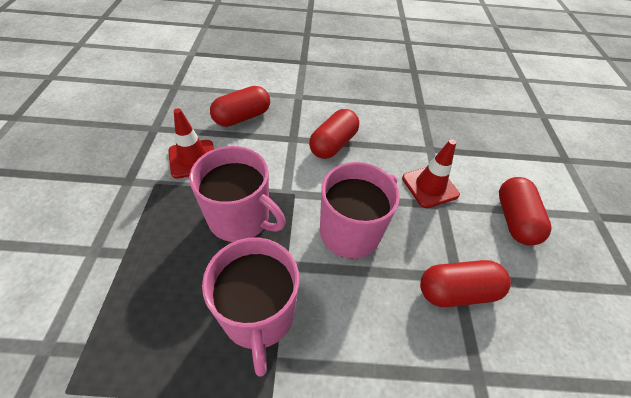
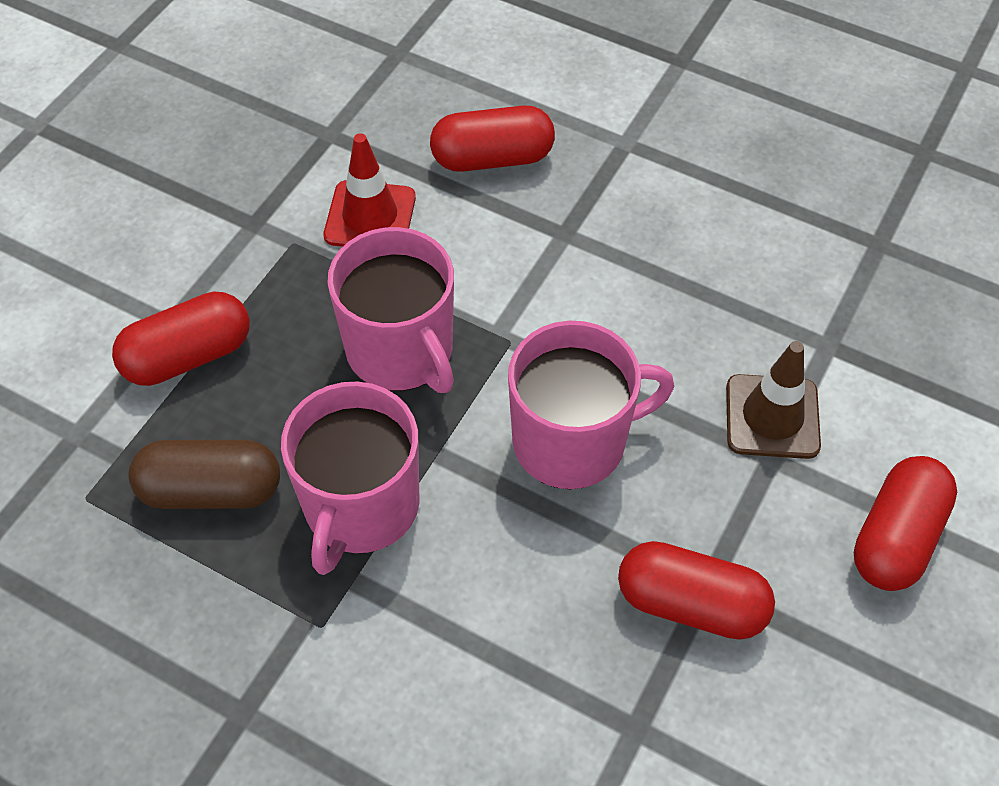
camera: 30 degrees right, 5 degrees up
red capsule [309,109,359,159] -> red capsule moved to [112,292,250,386]
red traffic cone [402,139,460,208] -> brown traffic cone [726,341,821,459]
none -> brown capsule [129,440,280,509]

